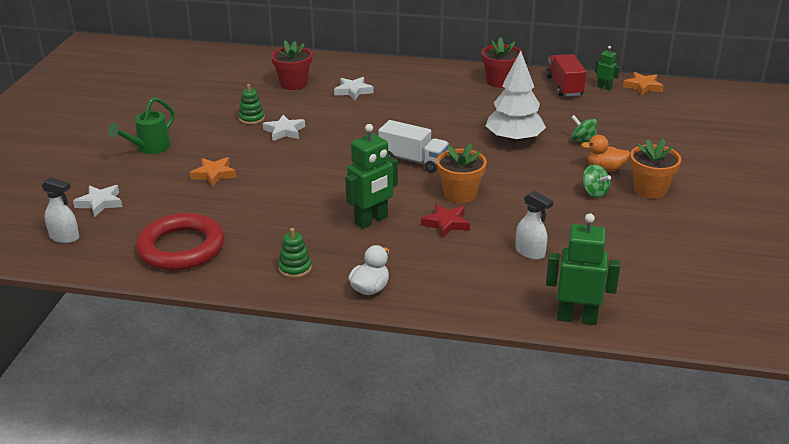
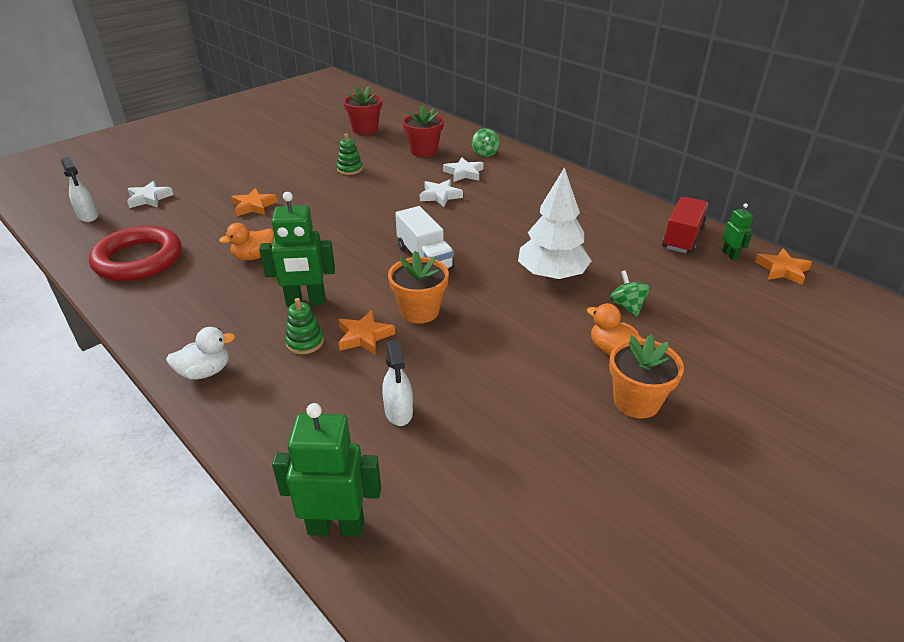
camera: 35 degrees right, 5 degrees up
green watering can [108,97,175,154] -> none
white star [263,115,305,141] -> white star moved to [420,179,463,207]
green stacking toy [278,228,312,278] -> green stacking toy moved to [285,298,324,354]
red star [421,204,470,238] -> orange star [338,310,395,355]
red flower pot [482,37,522,88] -> red flower pot moved to [343,86,382,135]
green robot [546,213,620,325] -> green robot turned 45 degrees counterclockwise [272,403,381,537]
green spinning top [582,164,611,198] -> green spinning top moved to [472,128,500,157]
none -> orange duck [219,223,274,260]

